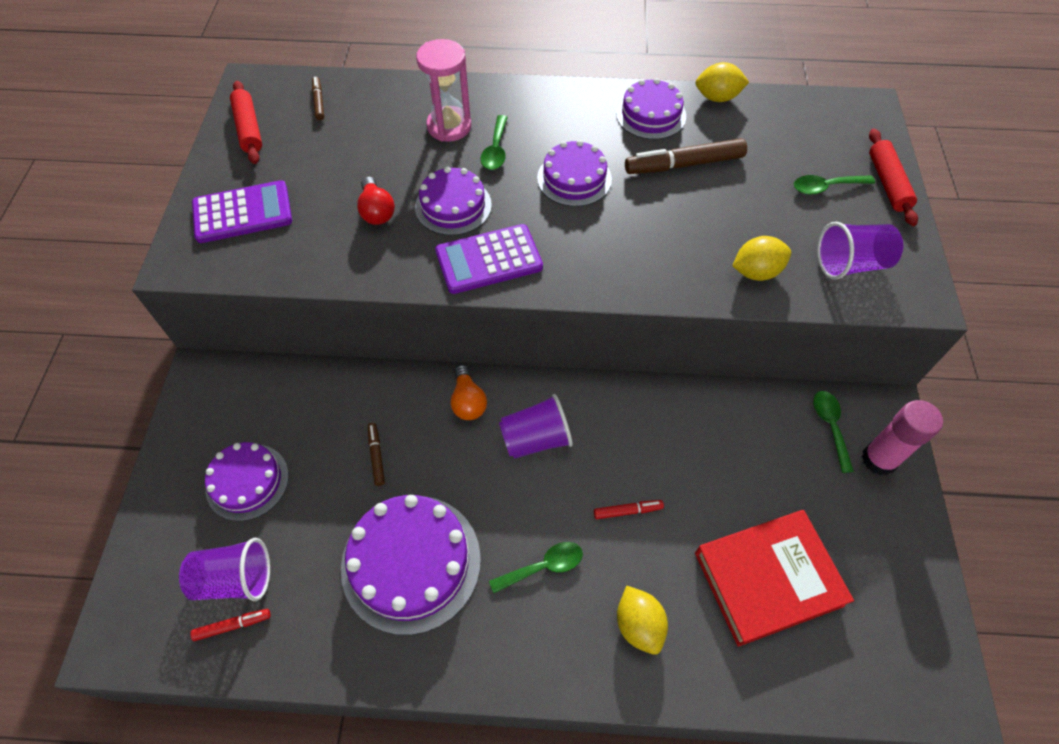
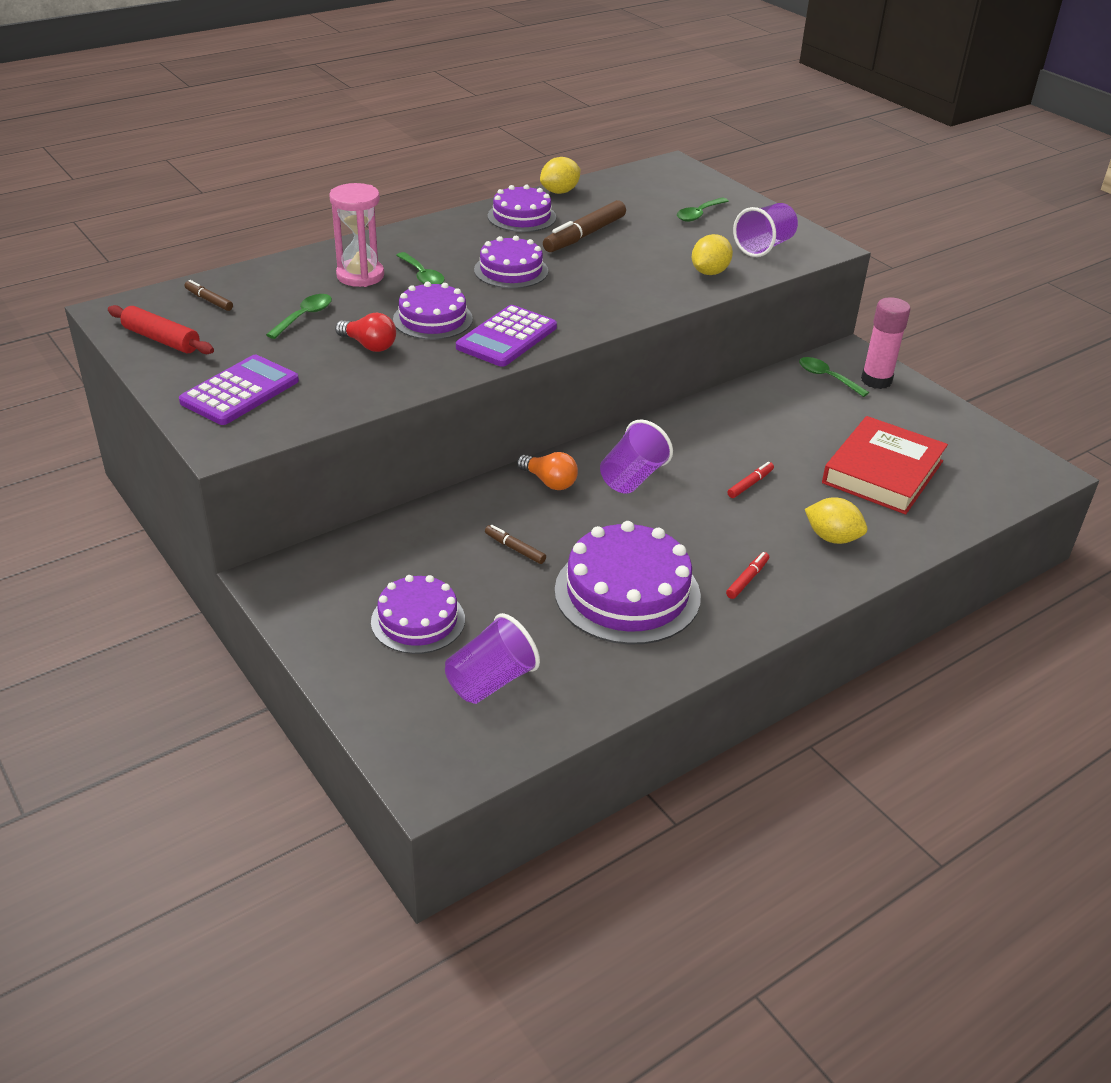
camera: 40 degrees left, 20 degrees down
red marker [190,609,271,641] -> red marker moved to [726,552,769,599]
green spoon [489,542,583,594] -> green spoon moved to [266,294,332,339]
red rolling pin [869,129,918,226] -> none

